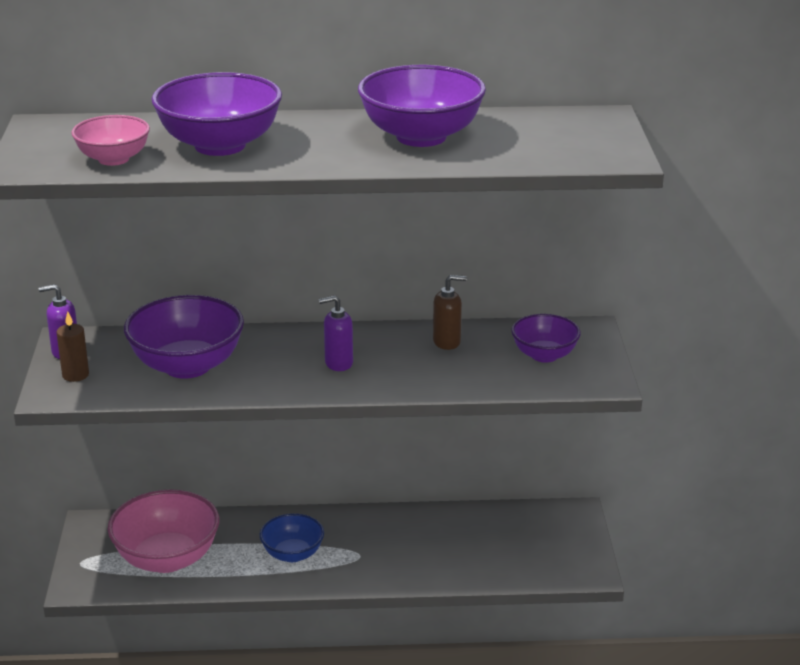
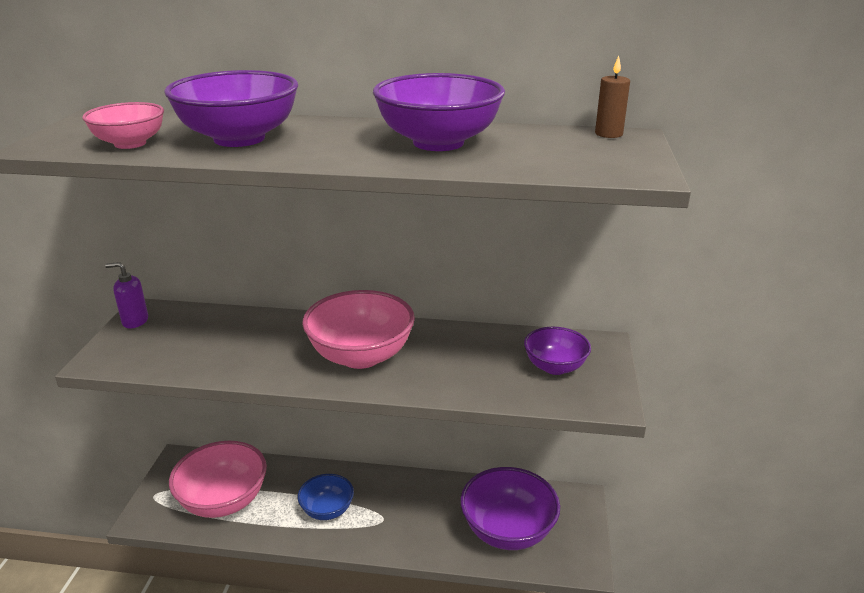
camera: 10 degrees right, 0 degrees up
brown candle [56,311,89,382] -> brown candle moved to [595,56,630,138]
purple bowl [124,295,244,379] -> purple bowl moved to [460,467,560,550]
purple soap dispenser [319,295,353,371] -> pink bowl [302,290,415,369]
brown soap dispenser [433,275,467,350] -> none

